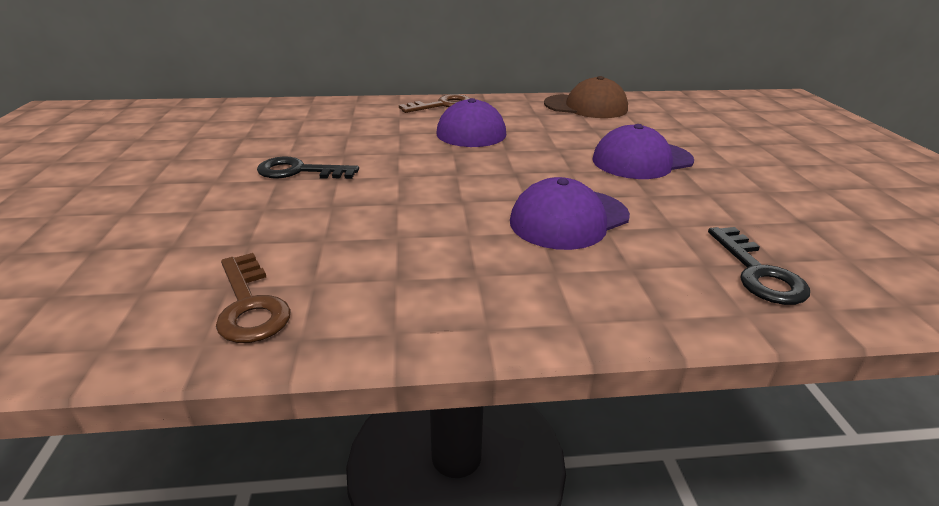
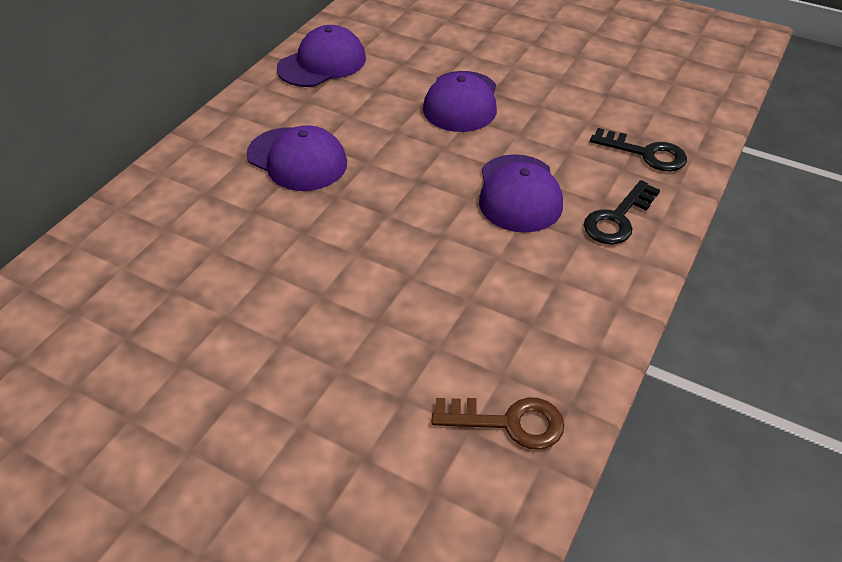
camera: 55 degrees left, 15 degrees up
black key [257,157,359,179] -> black key moved to [584,180,660,245]
brown key [399,94,470,113] -> none
brown cap [544,76,628,118] -> purple cap [277,25,366,87]

